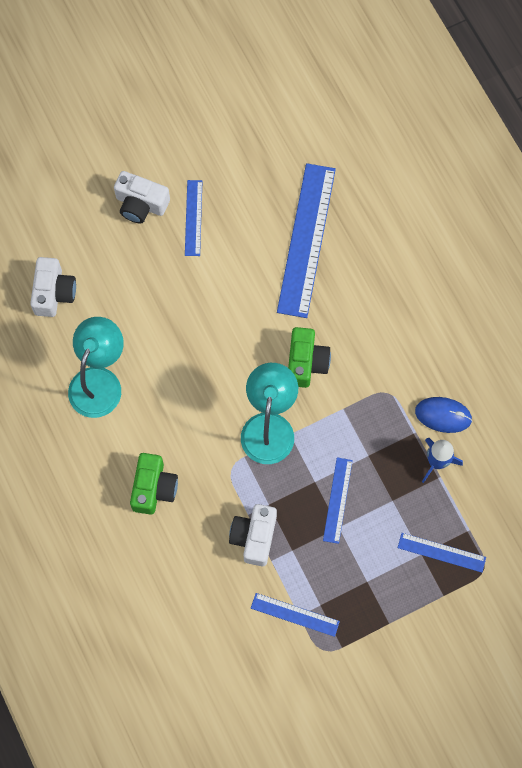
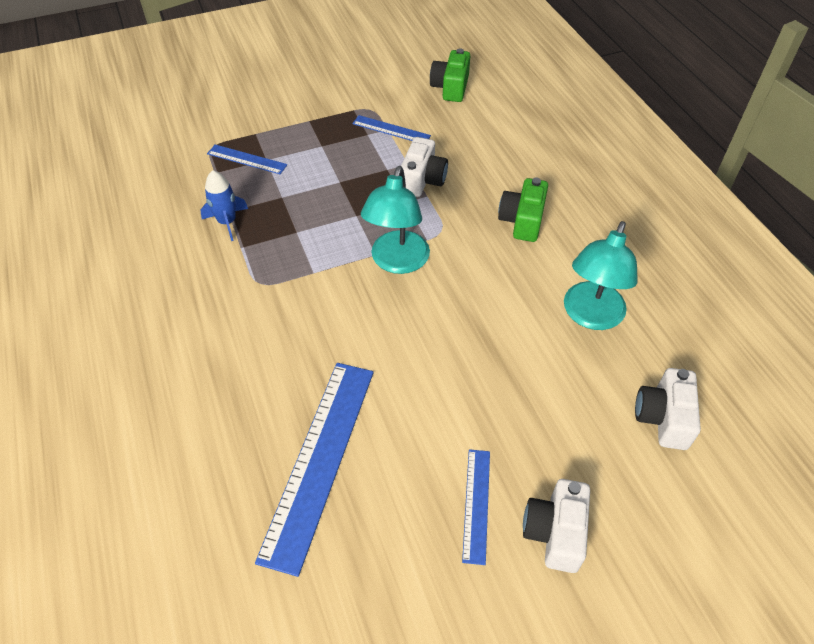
camera: 175 degrees left, 20 degrees down
white camera [114,171,170,223] -> white camera turned 105 degrees counterclockwise [523,479,590,573]
green camera [288,327,331,388] -> green camera moved to [430,48,470,102]
blue ruler [323,457,353,544] -> none
blue mouse [415,397,472,433] -> none

